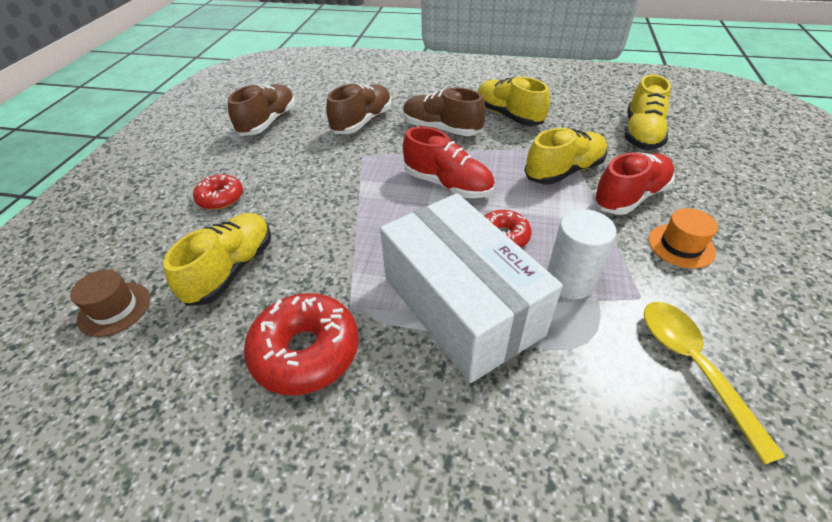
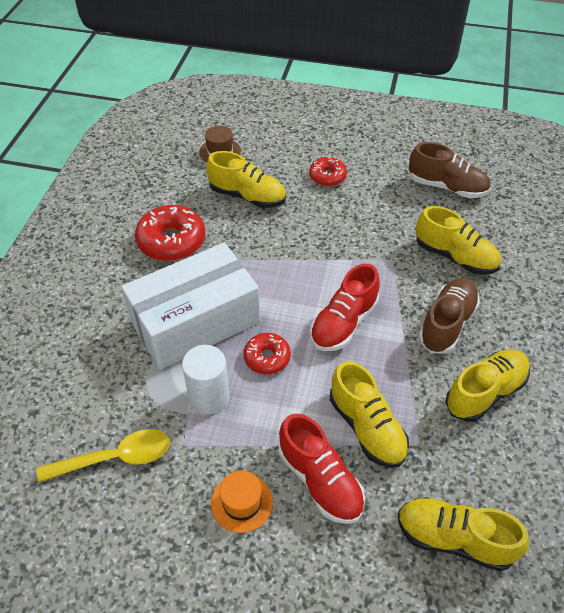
camera: 90 degrees right, 5 degrees up
brown shoe [326,83,392,134] -> yellow shoe [416,206,501,275]

